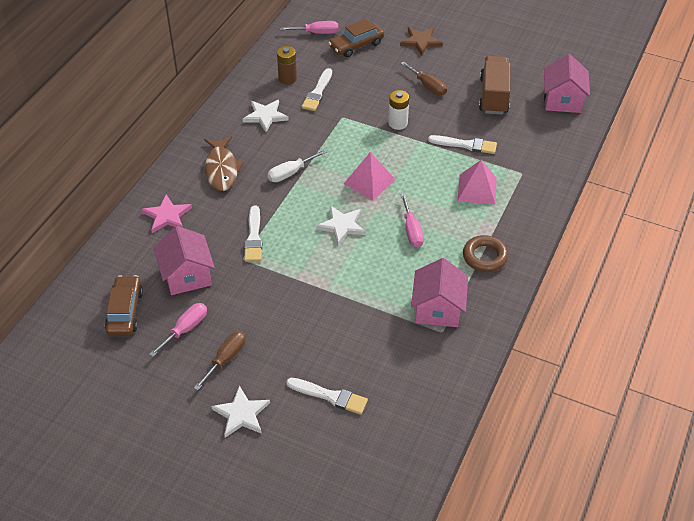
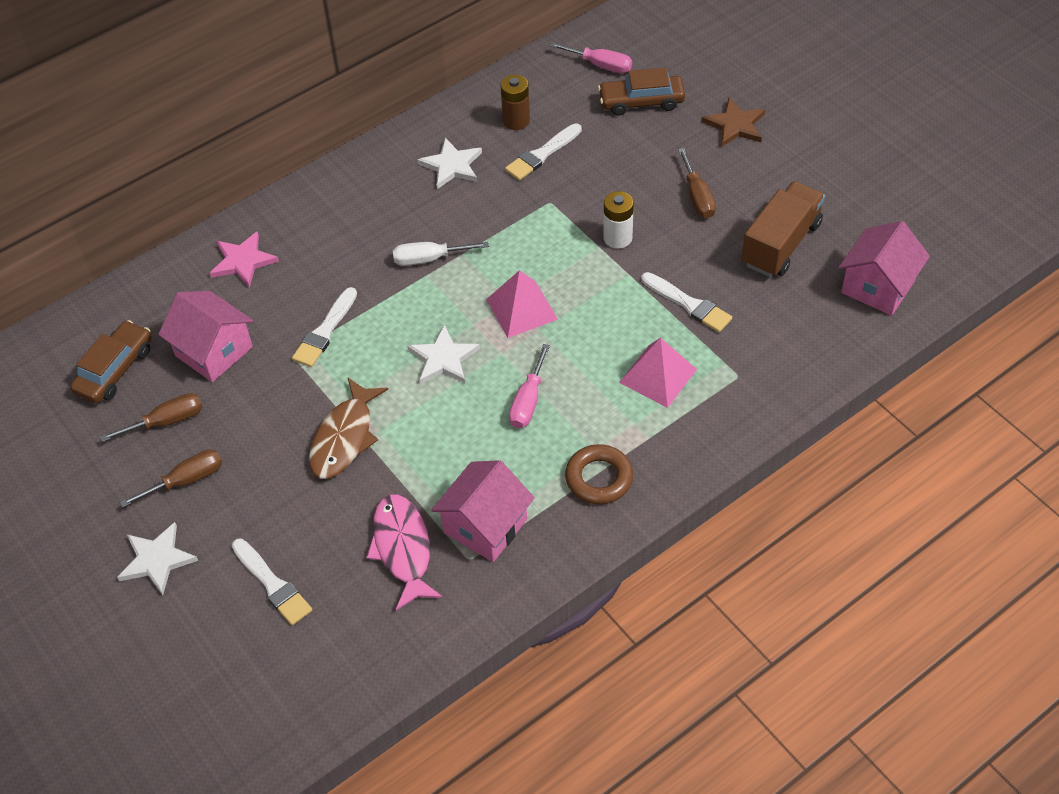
camera: 30 degrees right, 5 degrees up
pink screwdriver [149,303,207,357] -> brown screwdriver [100,393,203,442]
pink house [154,226,215,295] -> pink house turned 60 degrees counterclockwise [158,291,253,382]
brown fish [204,136,244,191] -> brown fish moved to [309,378,388,479]
none -> pink fish [366,494,443,610]

